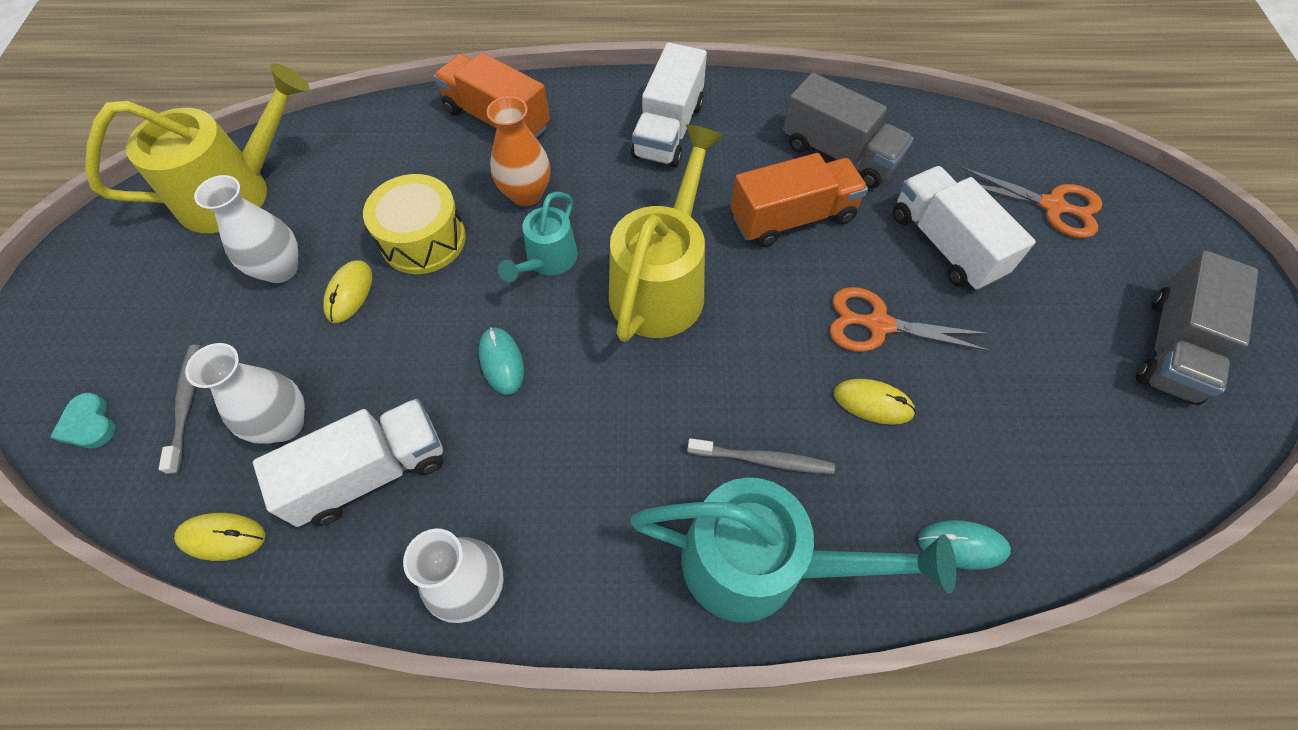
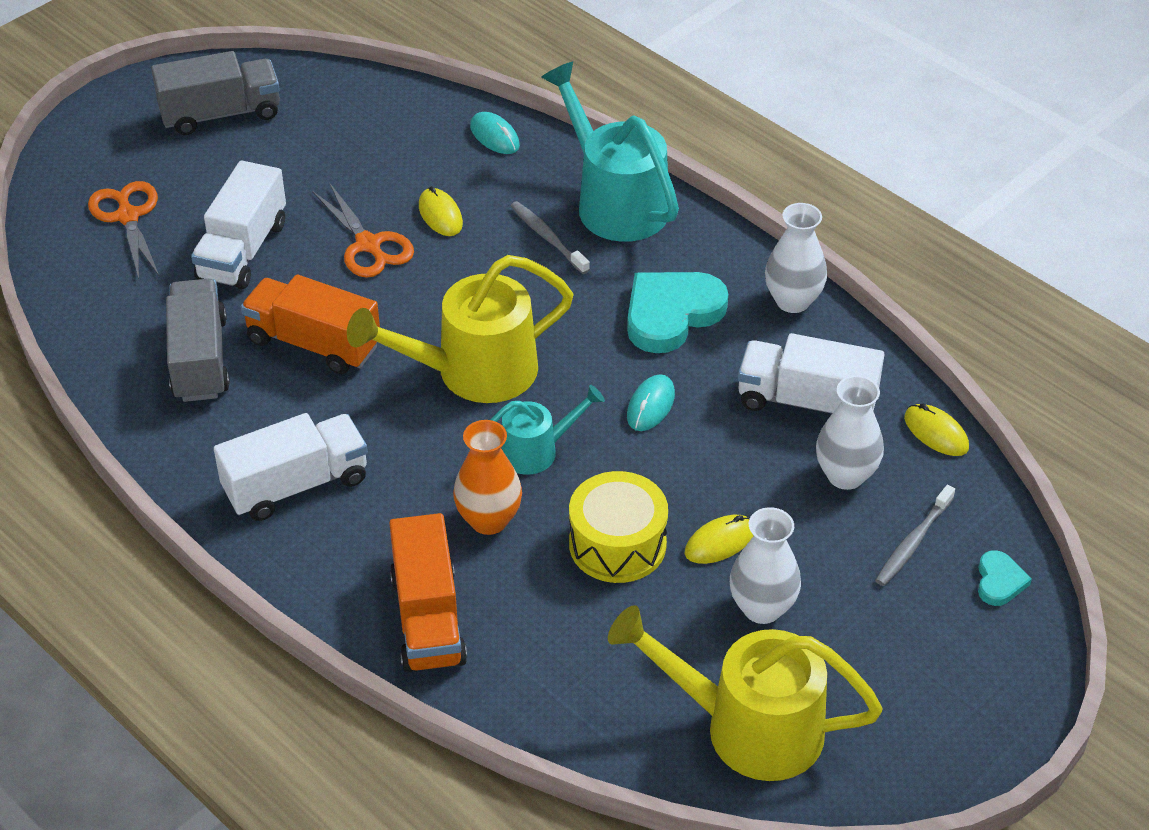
camera: 135 degrees left, 15 degrees down
none -> turquoise heart [627,272,728,353]

